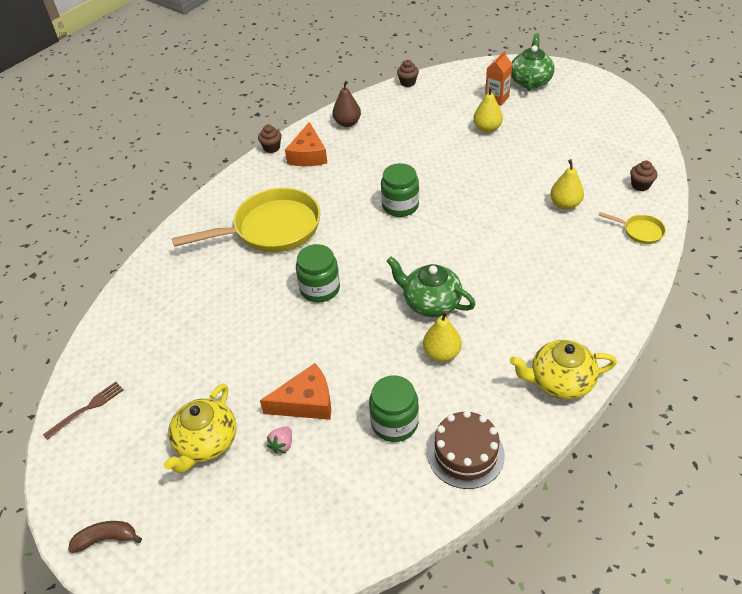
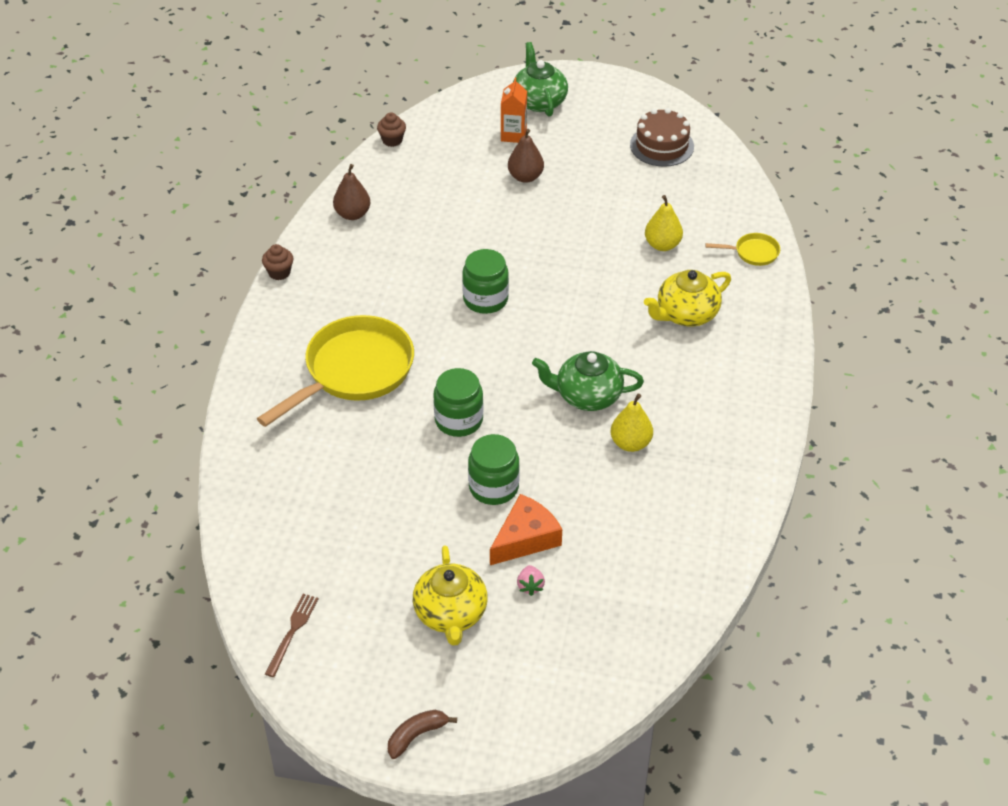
camera: 30 degrees left, 0 degrees up
orange cheese [285,122,327,166] -> none
green jar [369,375,419,442] -> green jar moved to [468,434,520,505]
brown cake [427,410,505,489] -> brown cake moved to [630,108,694,167]
yellow pear [473,87,503,133] -> brown pear [508,129,544,183]
yellow teapot [510,340,617,400] -> yellow teapot moved to [644,270,731,326]
brown cupcake [630,160,658,191] -> none

